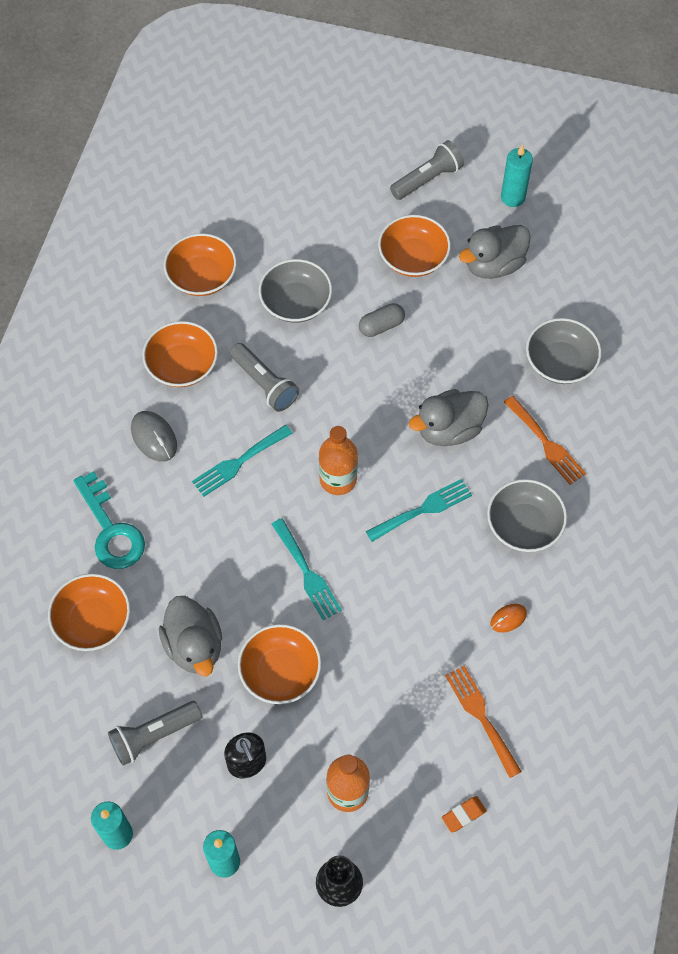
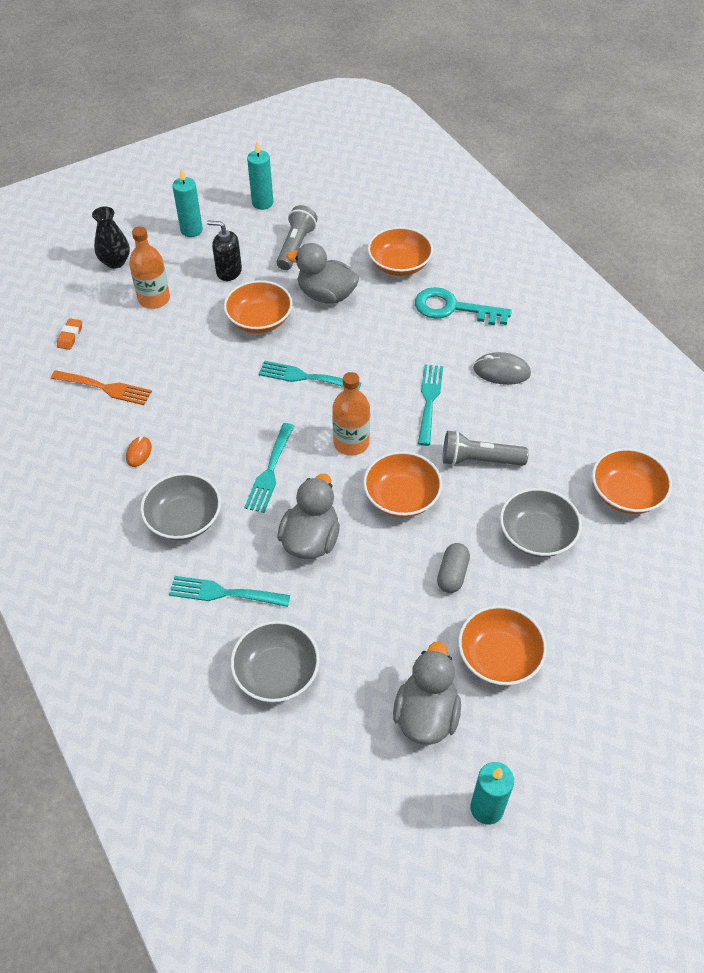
camera: 135 degrees right, 10 degrees down
orange bowl [142,321,218,387] -> orange bowl moved to [363,451,442,518]
grey flashlight [390,140,464,200] -> none
orange fork [504,396,586,485] -> turquoise fork [169,576,290,607]

